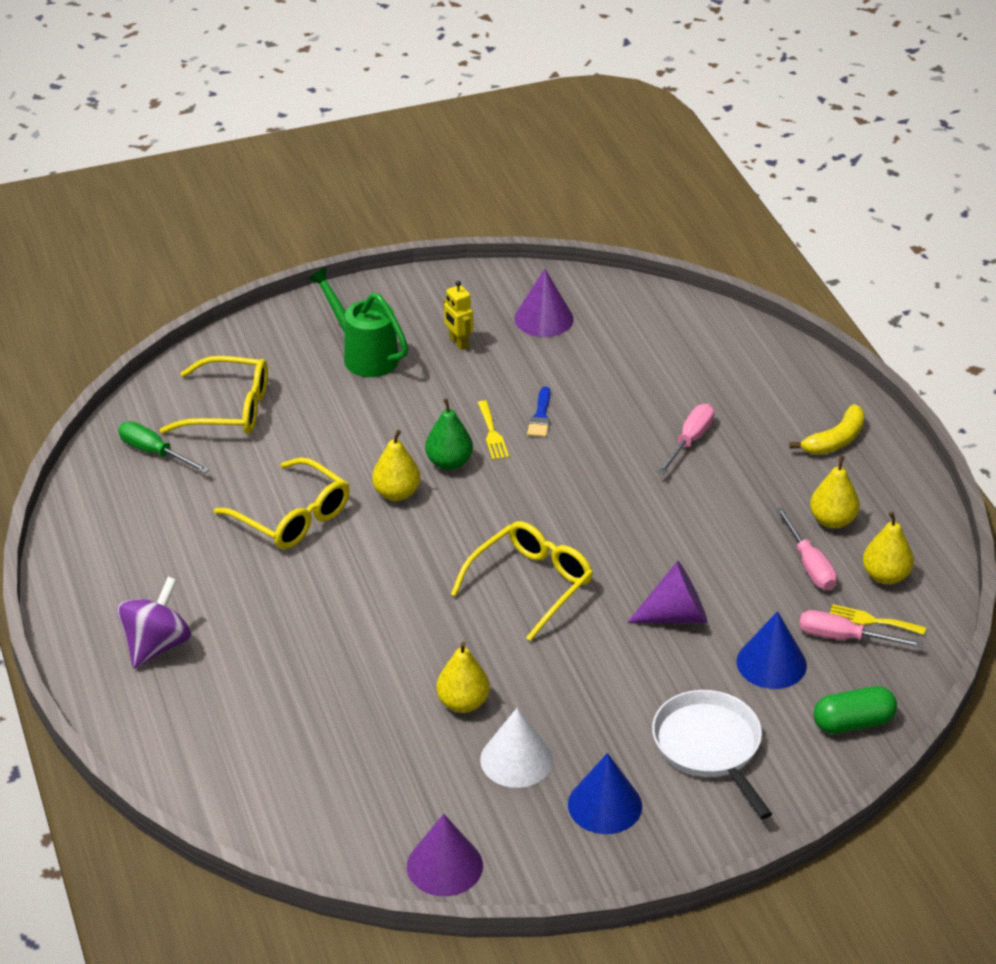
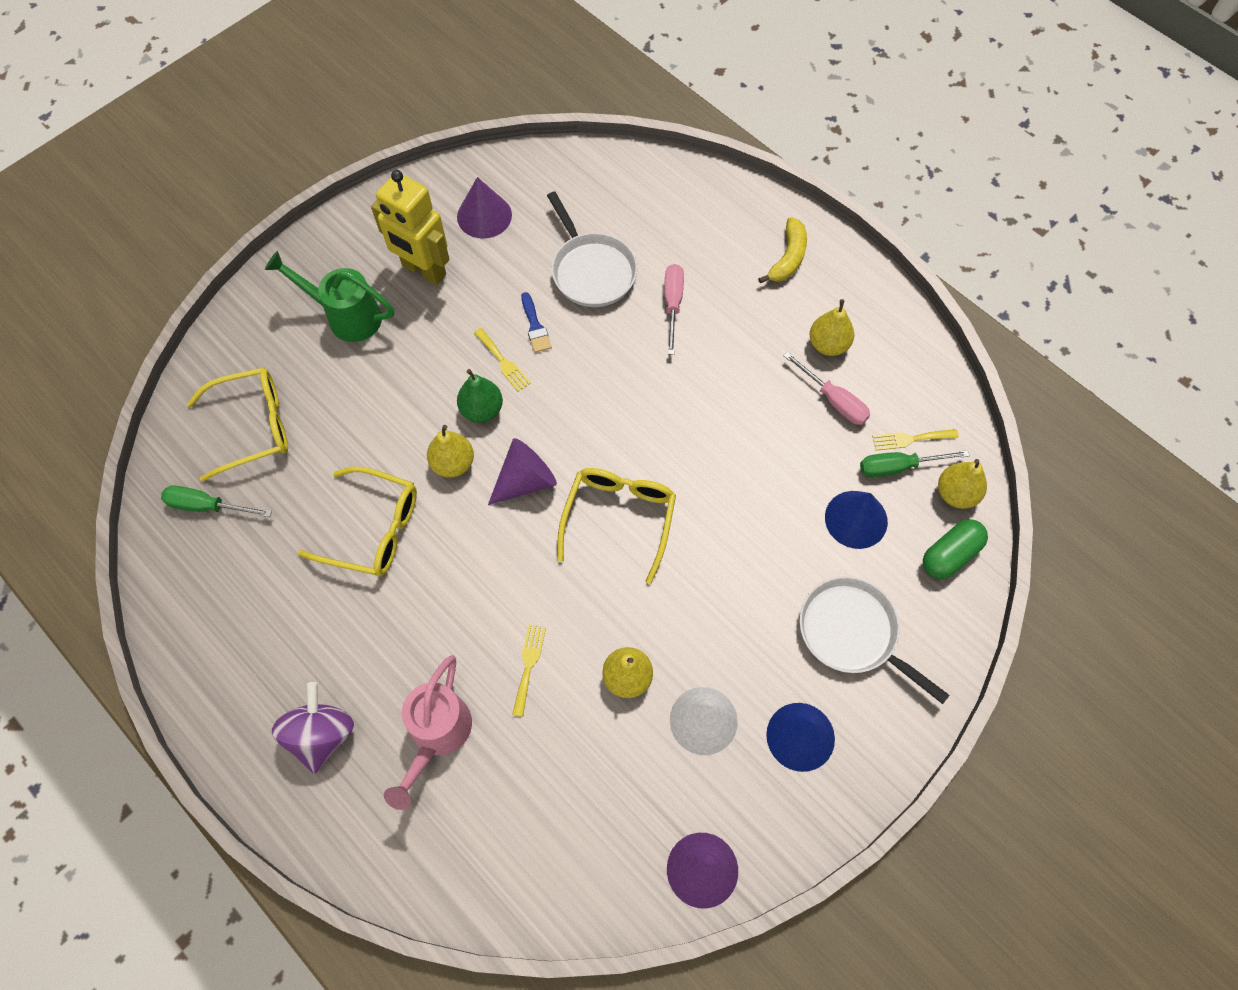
camera: 25 degrees left, 25 degrees up
yellow robot [444,281,473,350] -> yellow robot [371,170,449,285], size x2.01
purple cone [628,561,708,623] -> purple cone moved to [488,438,557,505]
pink screwdriver [799,610,923,648] -> green screwdriver [860,450,970,477]
yellow pear [863,511,914,585] -> yellow pear moved to [938,459,987,509]
none -> pink watering can [384,655,472,810]
none -> yellow fork [512,624,546,717]
none -> white pan [547,191,637,307]

